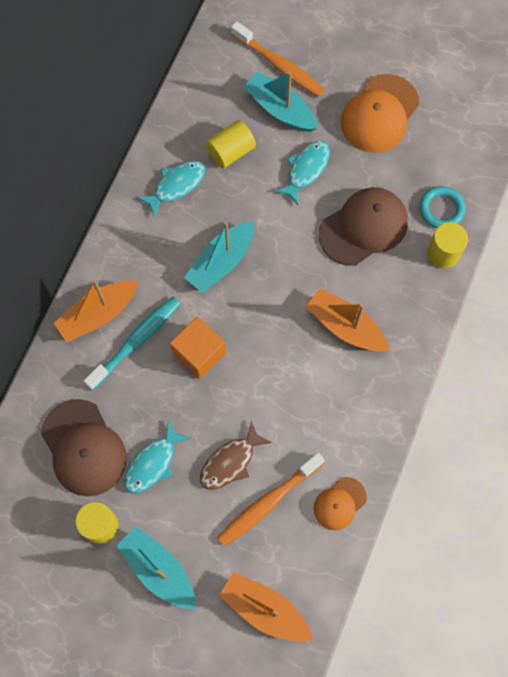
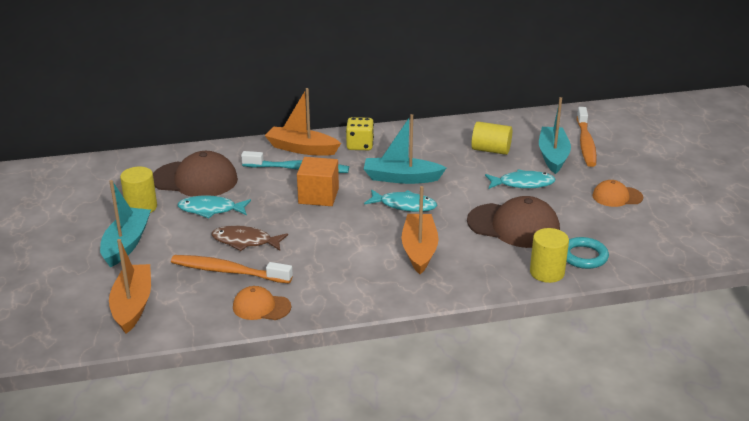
camera: 55 degrees right, 40 degrees down
brown cap [41,399,127,497] -> brown cap turned 105 degrees counterclockwise [153,151,238,197]
turquoise fish [137,161,205,217] -> turquoise fish moved to [364,189,437,212]
orange cap [341,74,419,153] -> orange cap [593,180,643,207], size x0.56
none -> yellow dice [346,117,374,150]

